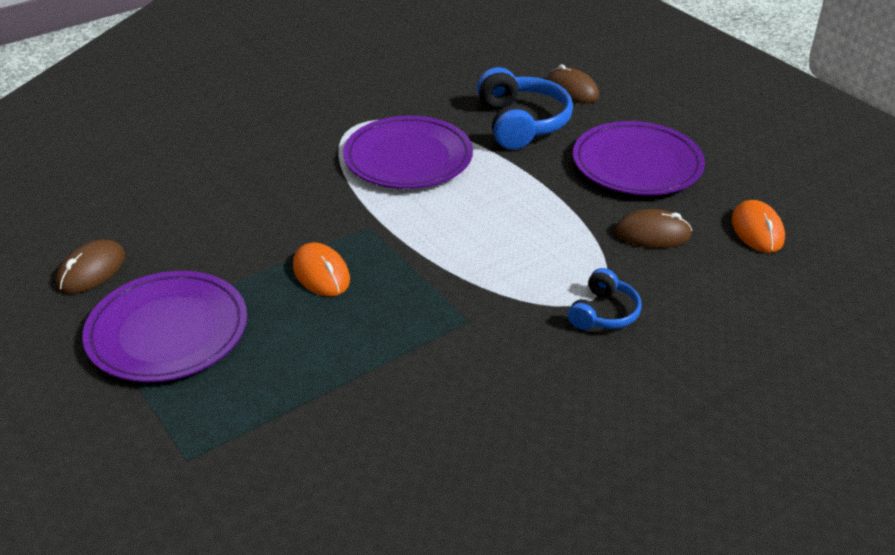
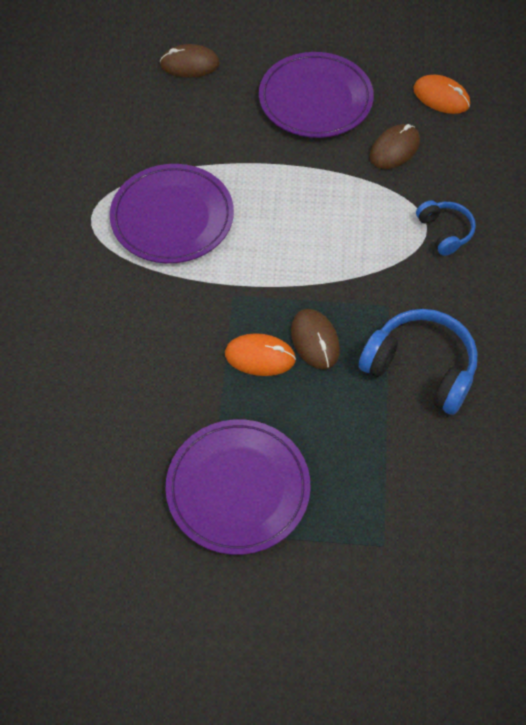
camera: 50 degrees left, 20 degrees up
brown mouse [56,240,125,293] -> brown mouse moved to [291,309,340,370]
blue headphones [477,67,573,149] -> blue headphones moved to [359,309,478,415]

